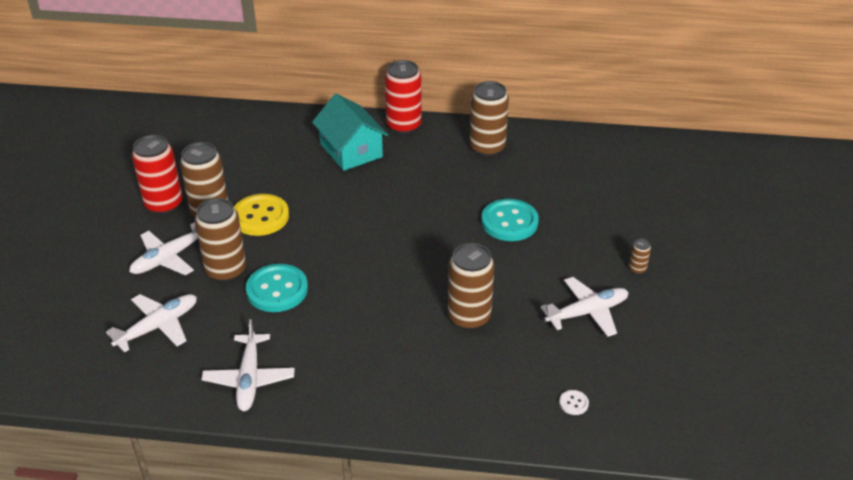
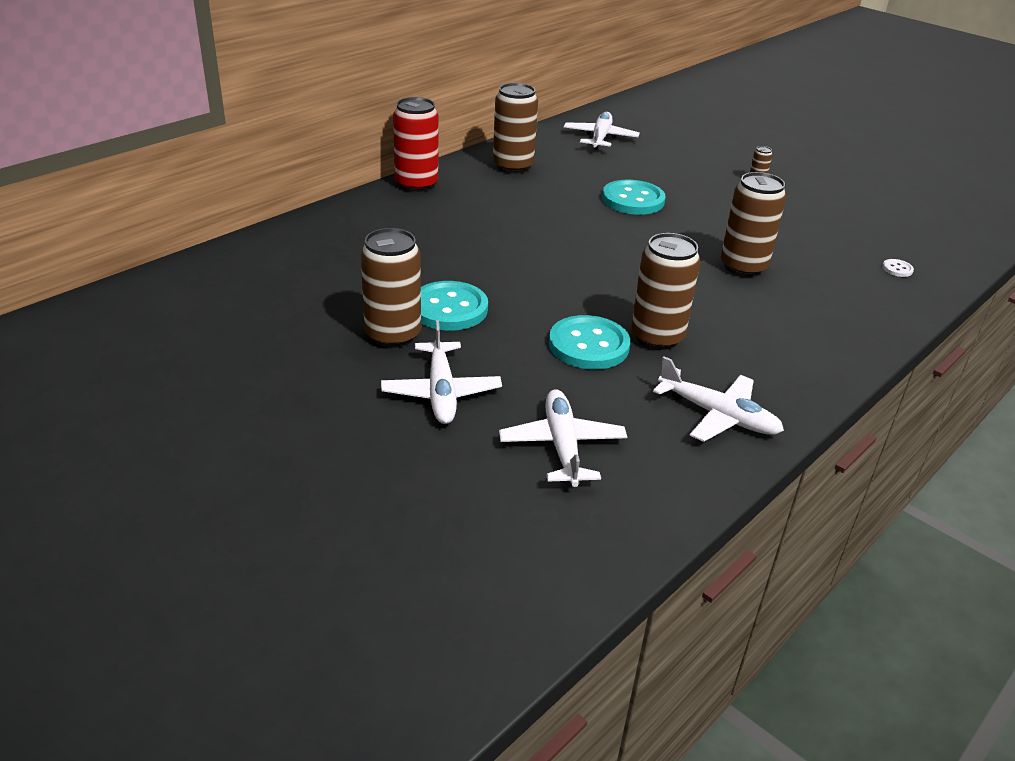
camera: 55 degrees left, 5 degrees down
red can [132,135,182,214] -> none
brown can [195,198,246,282] -> brown can moved to [631,233,701,350]
yellow button [234,194,289,236] -> turquoise button [421,281,488,331]
turquoise house [312,94,388,171] -> none
white plane [540,277,629,337] -> white plane moved to [564,112,640,150]

